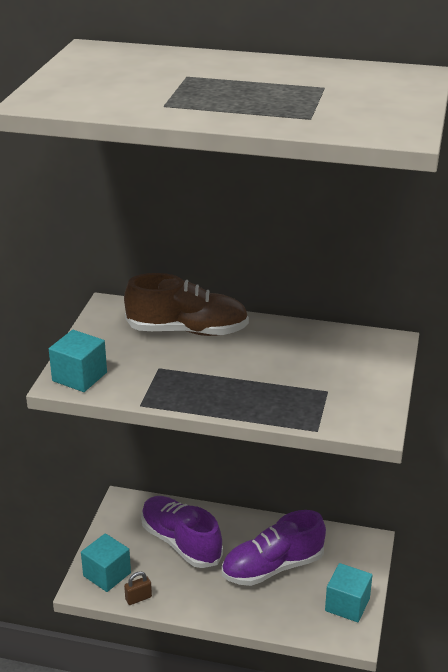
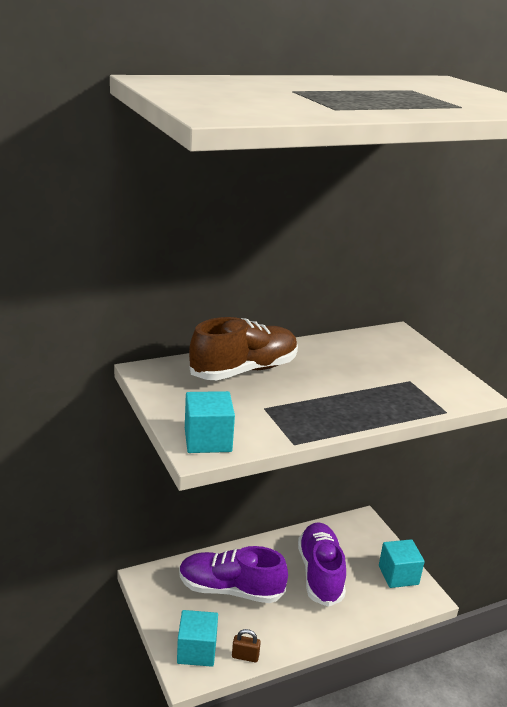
camera: 40 degrees left, 5 degrees down
brown padlock [124,571,152,605] -> brown padlock turned 75 degrees clockwise [232,629,261,662]
purple shoe [222,510,326,586] -> purple shoe turned 150 degrees clockwise [298,522,346,607]

